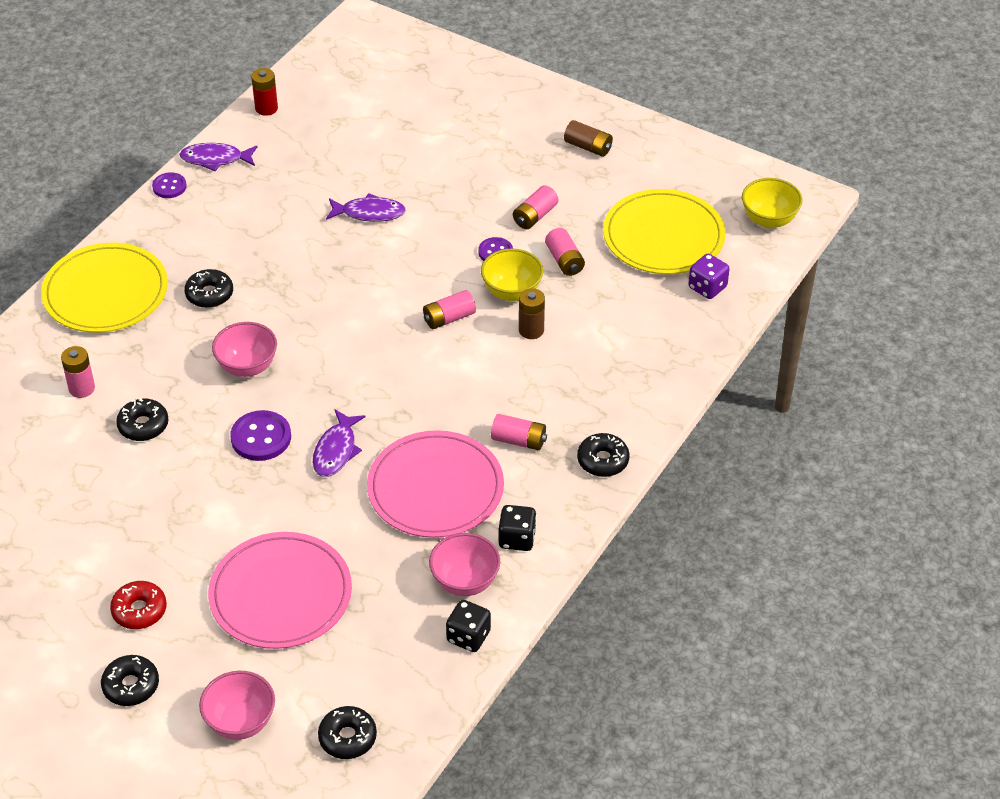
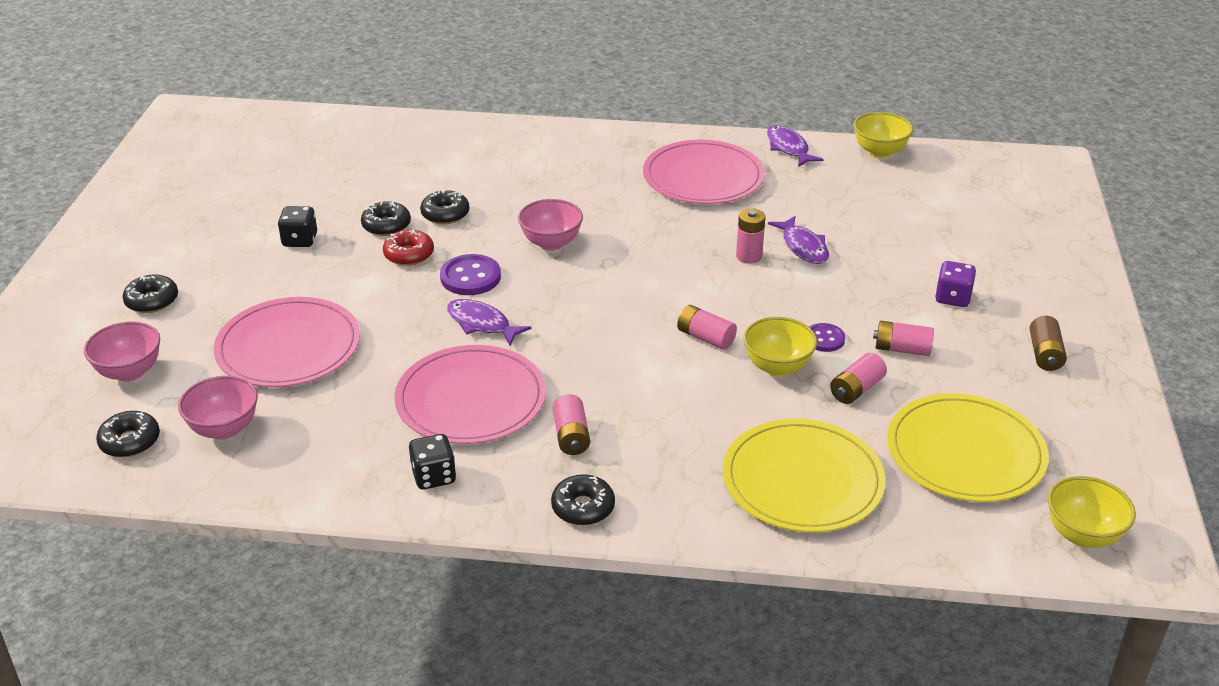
camera: 65 degrees right, 10 degrees down
yellow plate [41,243,168,333] -> yellow plate moved to [723,419,886,532]
pink battery [61,346,95,398] -> pink battery moved to [736,208,766,264]
red donut [110,581,167,629] -> red donut moved to [383,230,434,266]
purple button [152,172,187,198] -> none
black donut [184,269,233,308] -> black donut moved to [361,201,411,236]
red battery [251,68,278,116] -> yellow bowl [853,112,913,158]
purple fish [312,410,365,477] -> purple fish turned 45 degrees clockwise [447,299,532,346]
pink bowl [429,533,500,596] -> pink bowl moved to [178,376,258,440]
black dice [446,600,491,652] -> black dice moved to [278,206,317,247]
brown battery [519,288,545,339] -> none
purple dice [688,254,730,299] -> purple dice moved to [935,261,976,307]
none -> pink plate [643,140,764,204]

